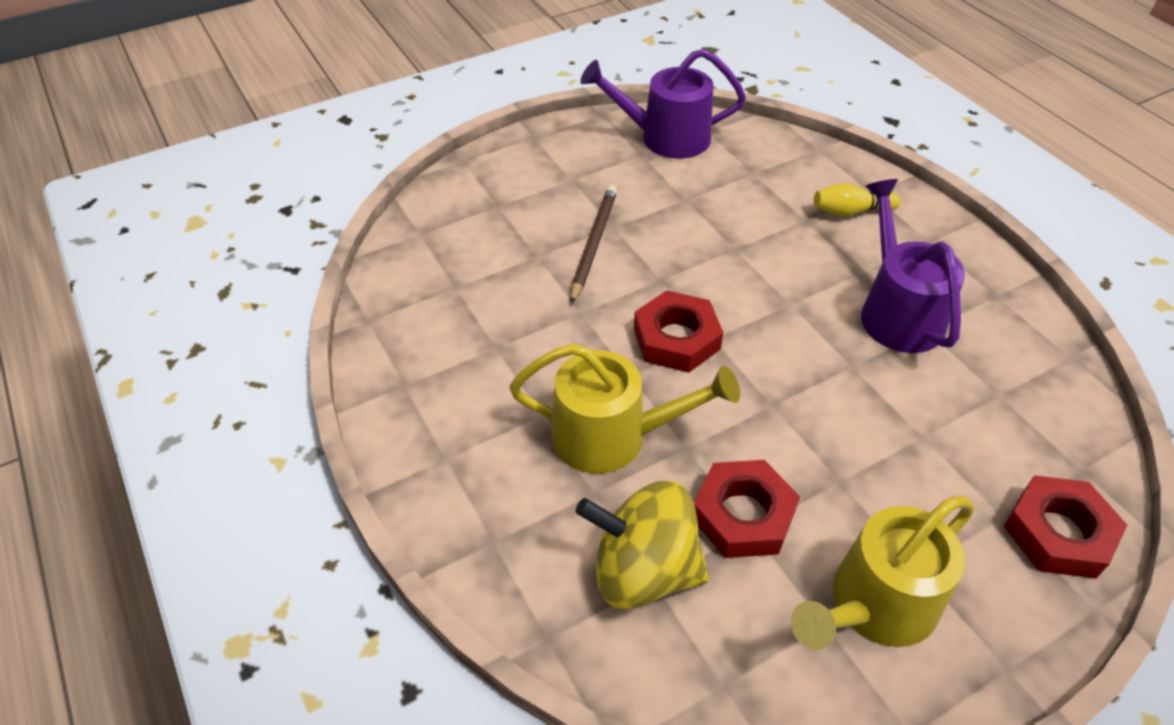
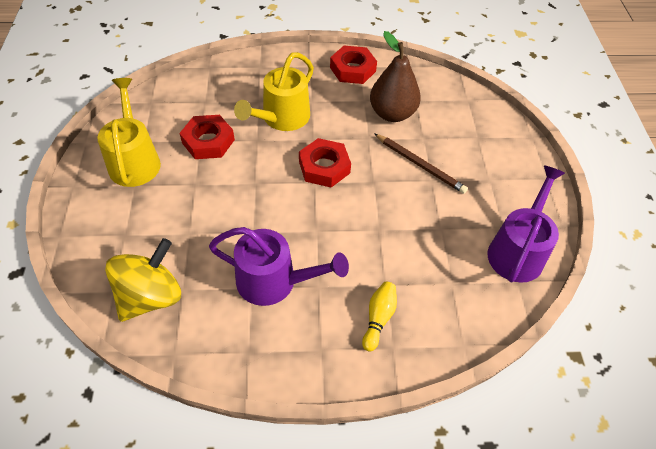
camera: 115 degrees right, 5 degrees up
yellow spinning top [576,481,709,610] -> yellow spinning top moved to [105,238,181,322]
red nut [1004,475,1127,579] -> red nut moved to [330,46,377,84]
none -> brown pear [370,31,421,122]

